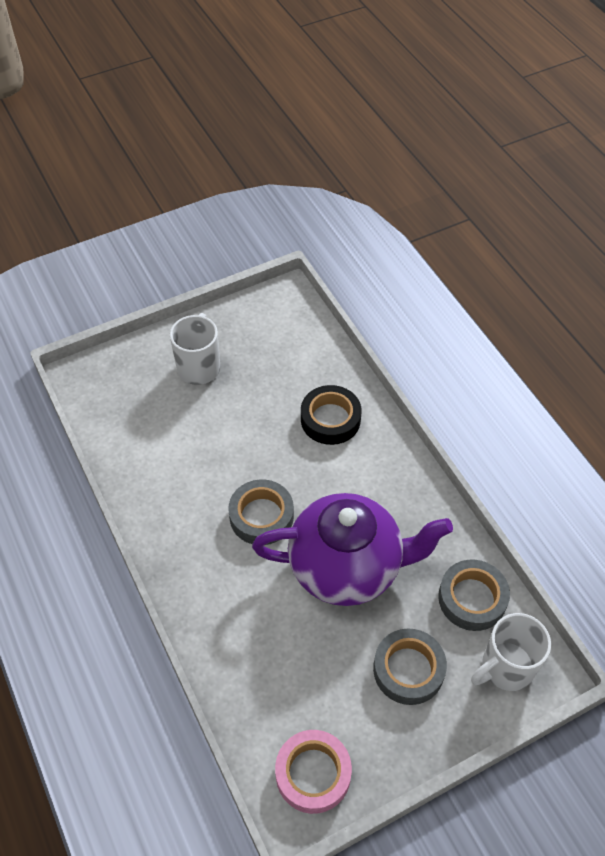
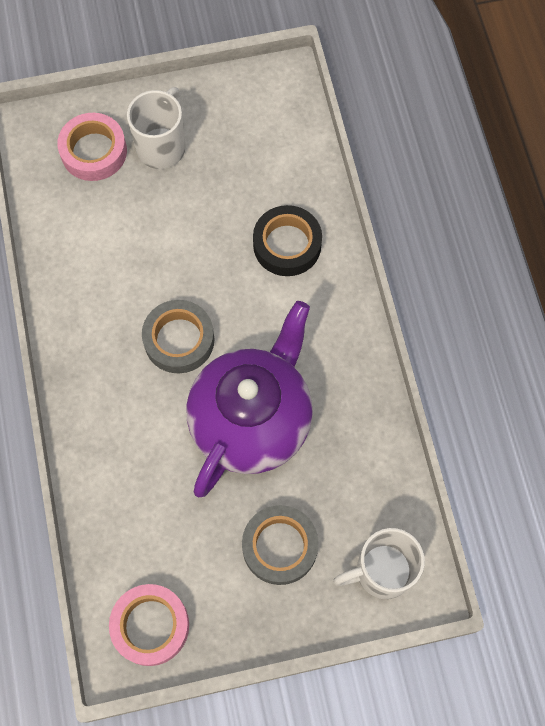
camera: 15 degrees right, 15 degrees up
purple teapot [252,493,453,606] -> purple teapot turned 75 degrees counterclockwise [187,301,313,498]
grey tape [438,560,510,631] -> none
none -> pink tape [57,113,127,181]

